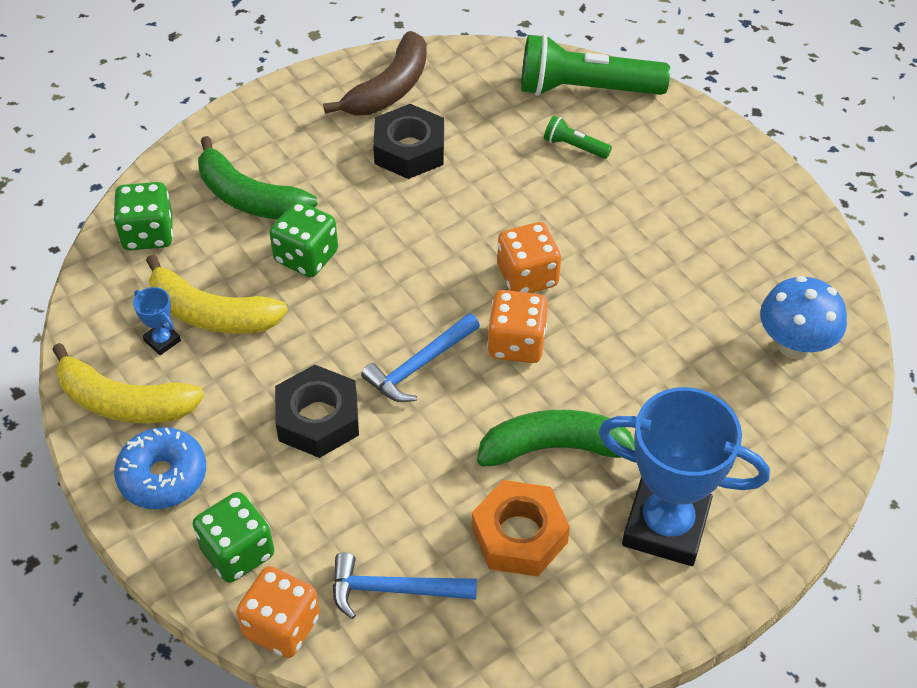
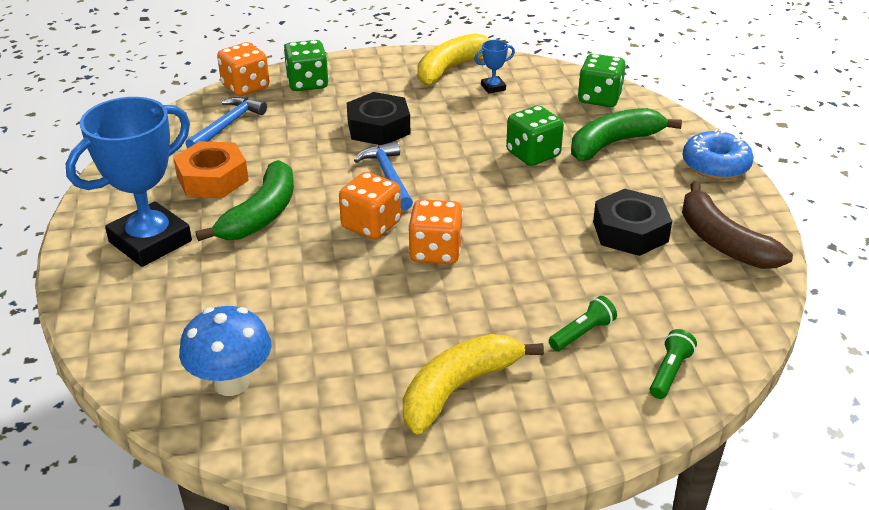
camera: 115 degrees right, 15 degrees down
blue donut [114,427,206,509] -> blue donut moved to [682,129,754,180]
yellow banana [146,255,288,334] -> yellow banana moved to [403,334,544,434]
green flashlight [521,34,670,96] -> green flashlight [650,329,697,399], size x0.45

